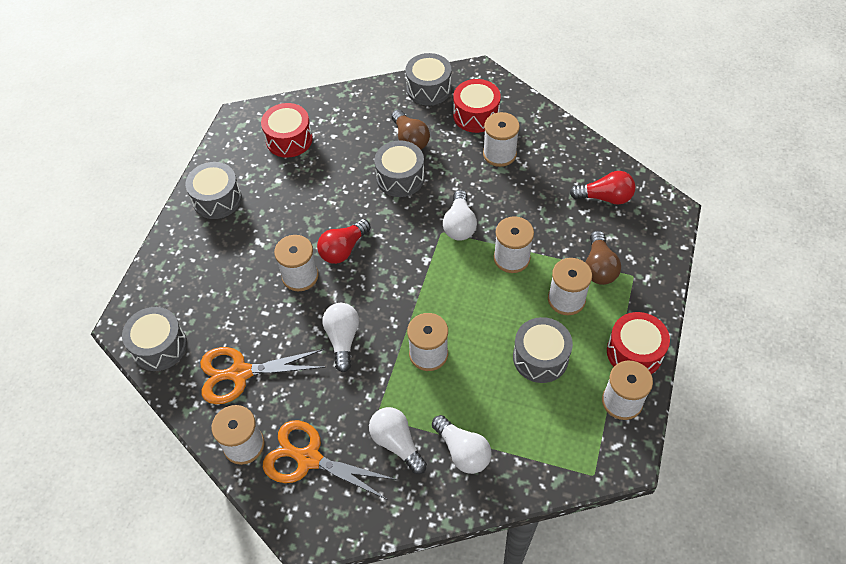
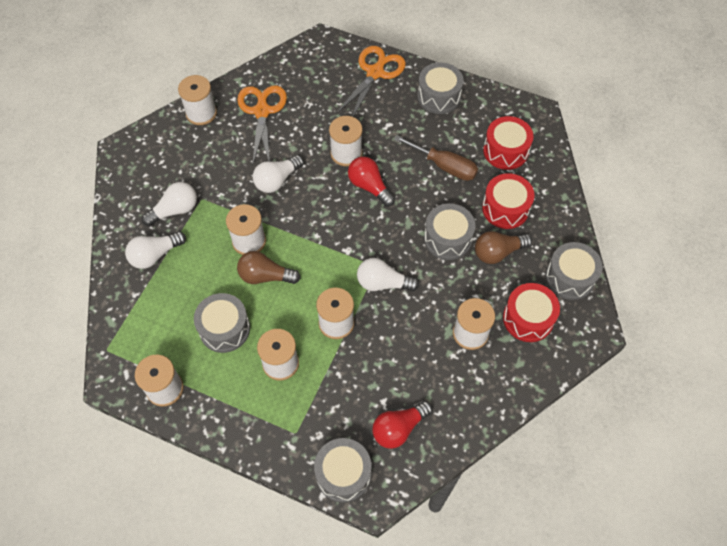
camera: 95 degrees right, 5 degrees up
grey drum [122,307,187,371] -> grey drum moved to [314,438,372,503]
orange scissors [263,420,397,500] -> orange scissors moved to [336,46,406,117]
white light bulb [323,303,359,373] -> white light bulb turned 135 degrees clockwise [253,155,304,193]
red light bulb [570,171,635,205] -> red light bulb turned 45 degrees clockwise [372,401,432,449]
brown light bulb [585,231,621,285] -> brown light bulb moved to [237,251,301,284]
red drum [607,312,670,374] -> red drum moved to [482,173,534,229]
none -> brown screwdriver [394,135,478,181]

